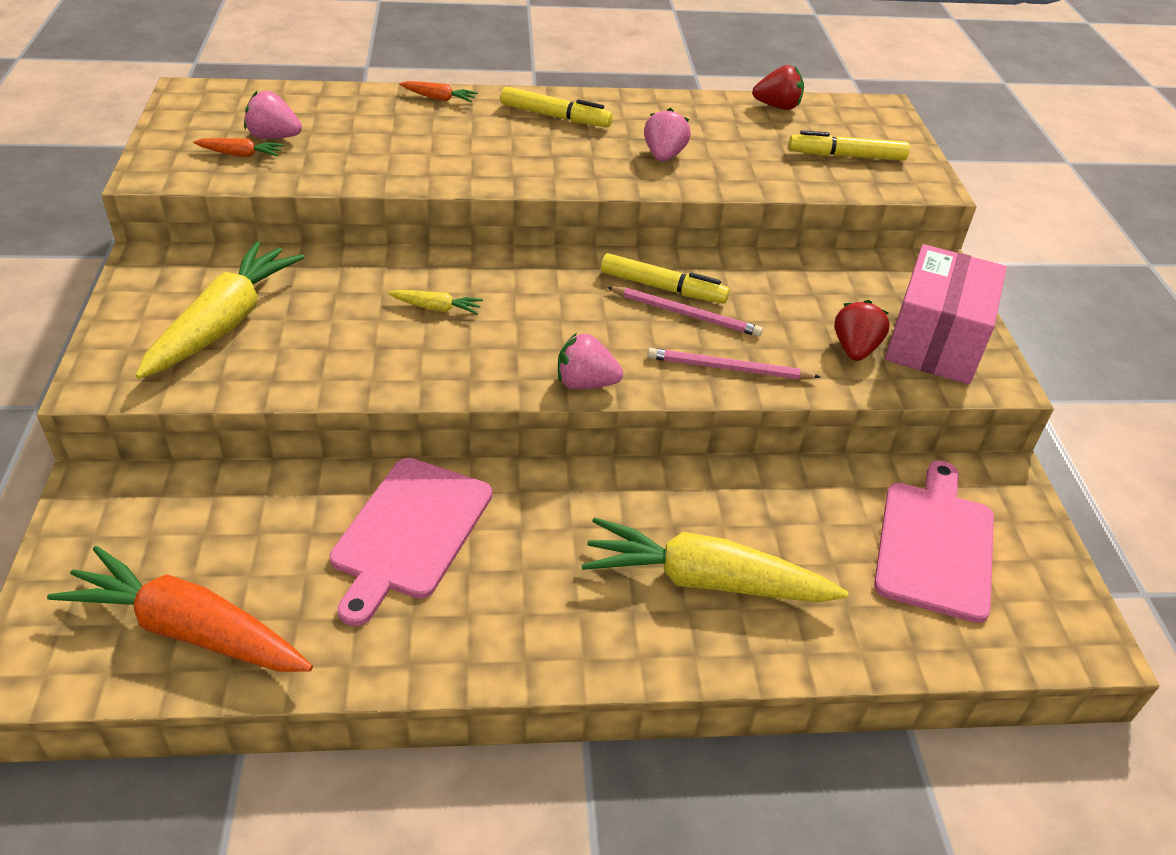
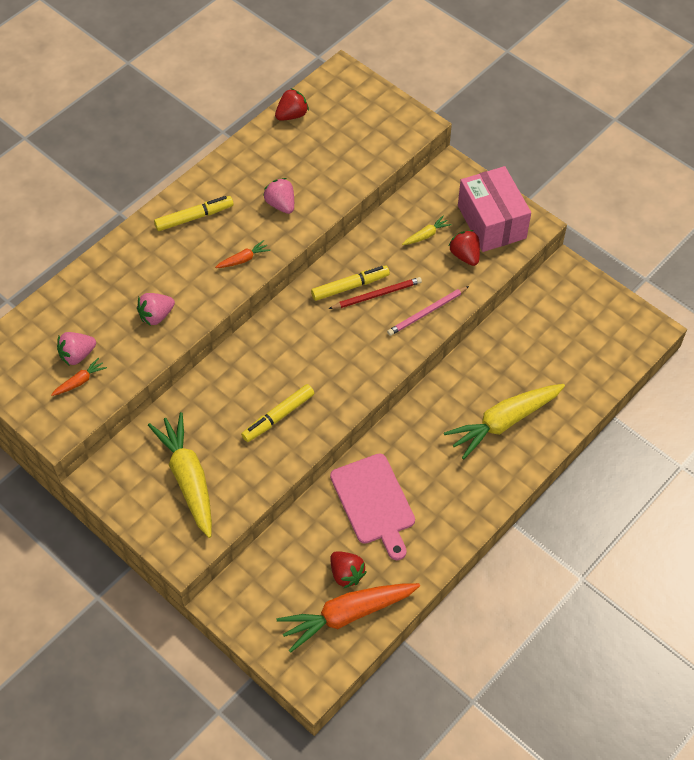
camera: 40 degrees left, 15 degrees up
yellow carrot [388,290,483,314] -> yellow carrot moved to [402,216,452,245]
orange carrot [399,81,478,102] -> orange carrot moved to [215,240,271,268]
pink strawberry [558,333,623,389] -> pink strawberry moved to [137,293,175,326]
pink pencil [607,286,763,337] -> red pencil [328,277,422,309]
yellow marker [788,130,910,161] -> yellow marker moved to [241,384,314,442]
pink cutting board [874,460,994,623] -> none
none -> red strawberry [330,551,367,589]

